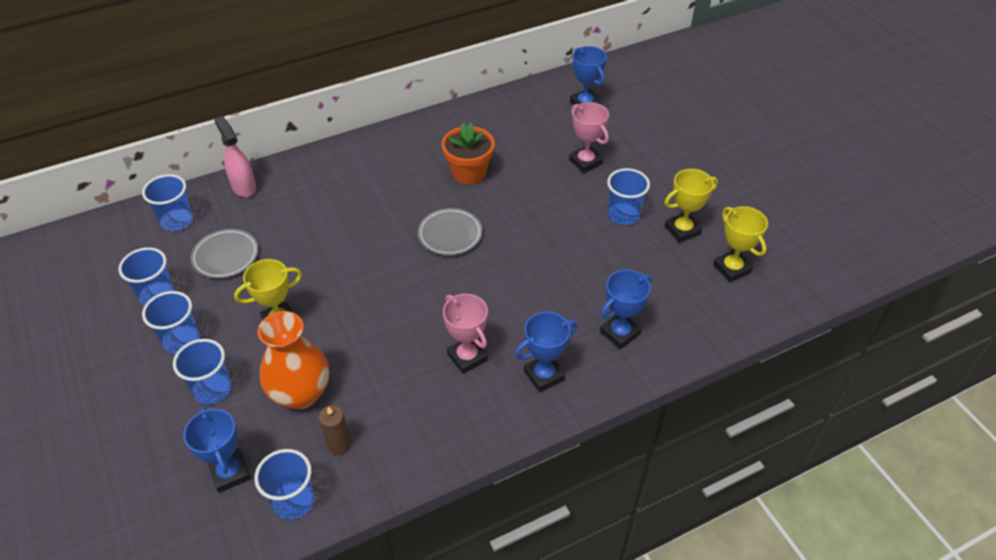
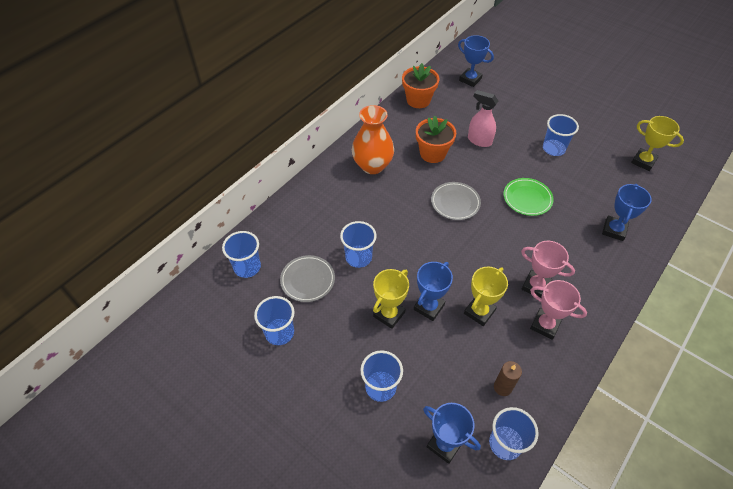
camera: 25 degrees left, 5 degrees up
blue cup [142,291,200,354] -> blue cup moved to [340,221,377,268]
pink spray bottle [214,116,256,197] -> pink spray bottle moved to [468,90,498,147]
orange vase [258,311,329,409] -> orange vase moved to [352,105,394,174]
blue trophy [515,312,578,392] -> blue trophy moved to [414,262,453,321]
pink trophy [569,102,609,173] -> pink trophy moved to [530,280,587,340]
yellow trophy [664,169,718,243] -> yellow trophy moved to [464,267,508,326]
none -> orange flower pot [402,63,439,108]
none -> green plate [503,178,554,216]

